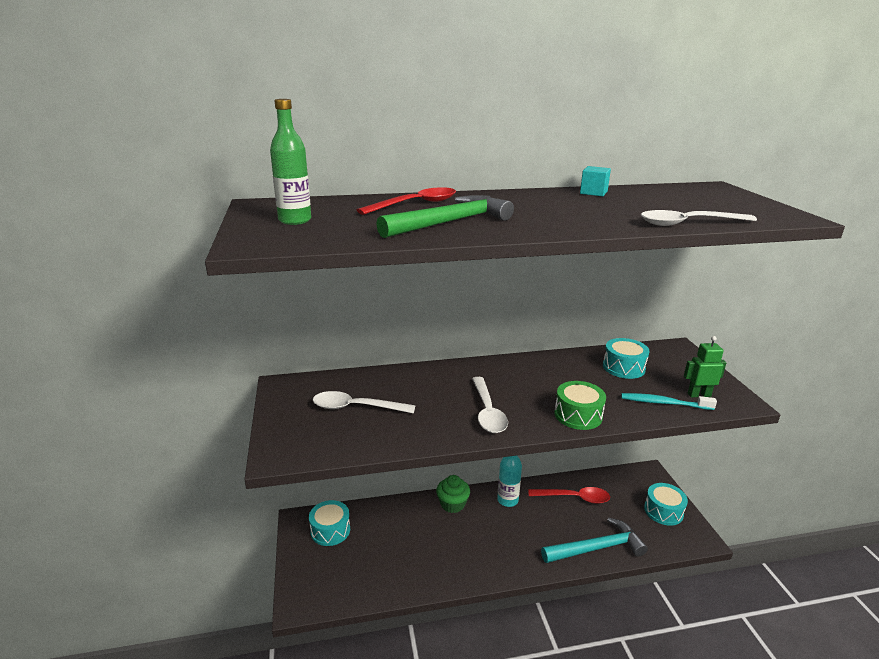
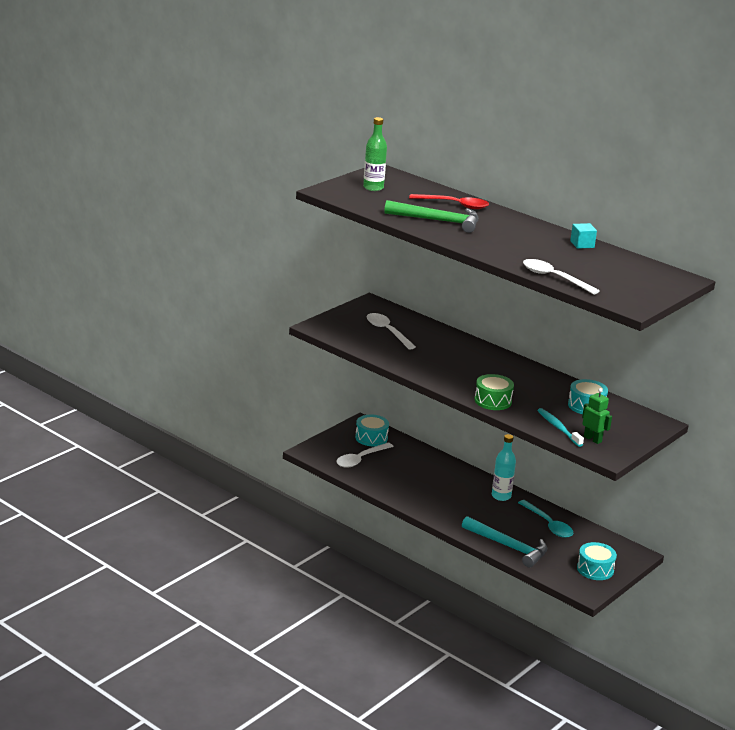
camera: 50 degrees right, 0 degrees up
green cupcake [436,475,470,513] -> none
white spoon [472,377,508,433] -> white spoon moved to [336,443,394,468]
red spoon [528,487,610,504] -> turquoise spoon [518,500,573,538]

